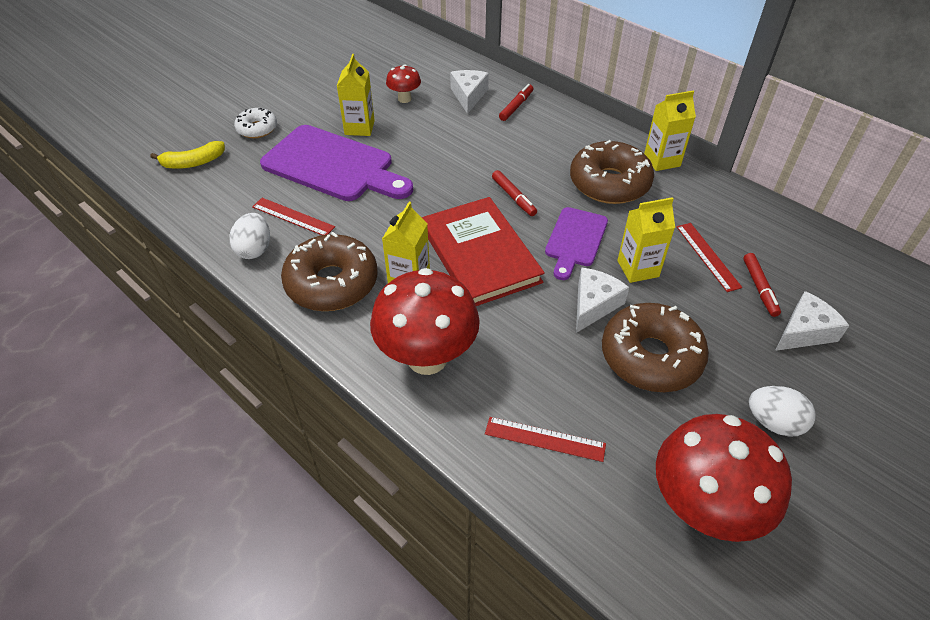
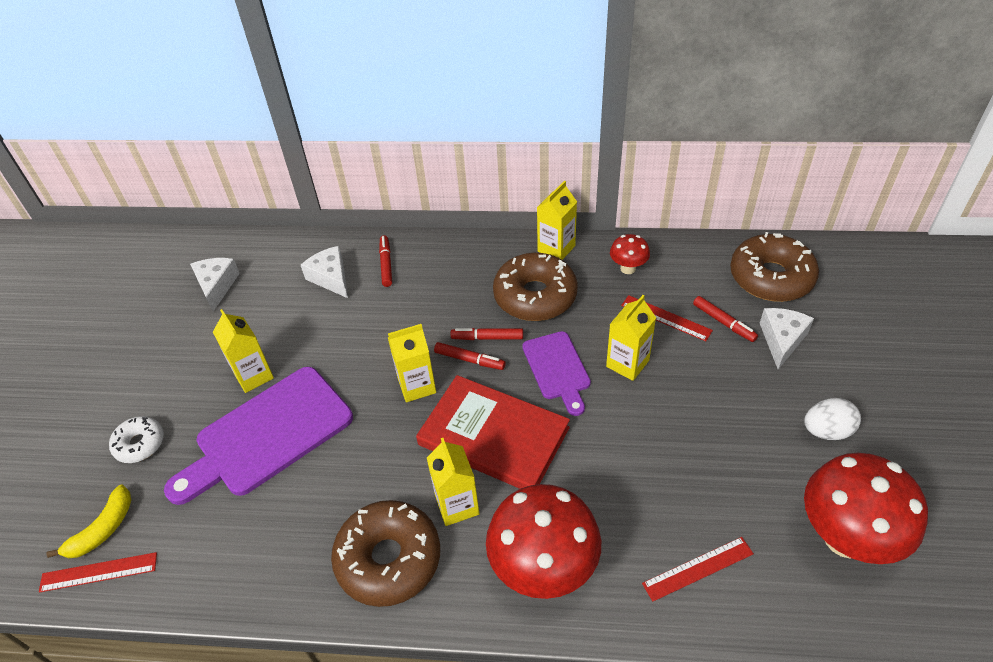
camera: 35 degrees left, 0 degrees up
white egg [230,213,270,259] -> none
red ruler [252,198,335,235] -> red ruler moved to [39,552,157,593]
purple cutting board [260,125,413,201] -> purple cutting board turned 150 degrees clockwise [164,367,353,505]
red mushroom [386,64,421,103] -> red mushroom moved to [610,234,650,274]
white cheese [576,267,629,333] -> white cheese moved to [190,258,240,312]
brown donut [602,303,709,392] -> brown donut moved to [730,232,819,302]
none -> yellow carton [388,324,436,402]
none -> red marker [450,328,523,340]

